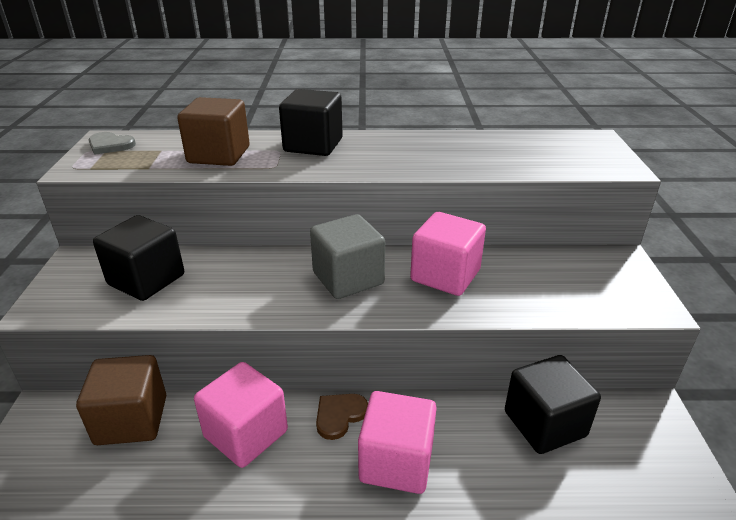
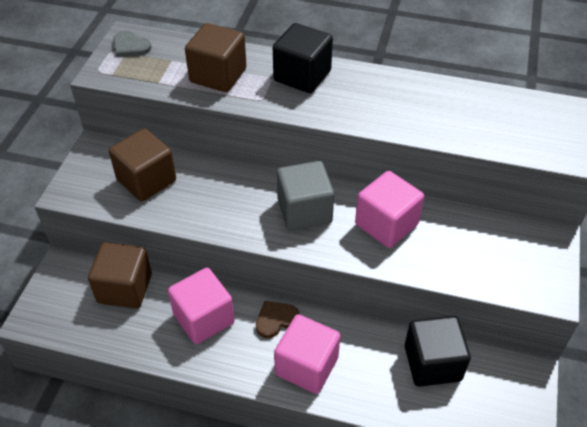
camera: 15 degrees right, 15 degrees up
black cube [93,215,184,301] -> brown cube [109,128,176,201]

